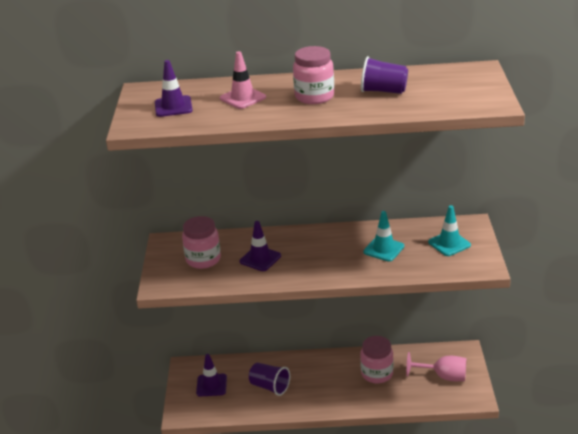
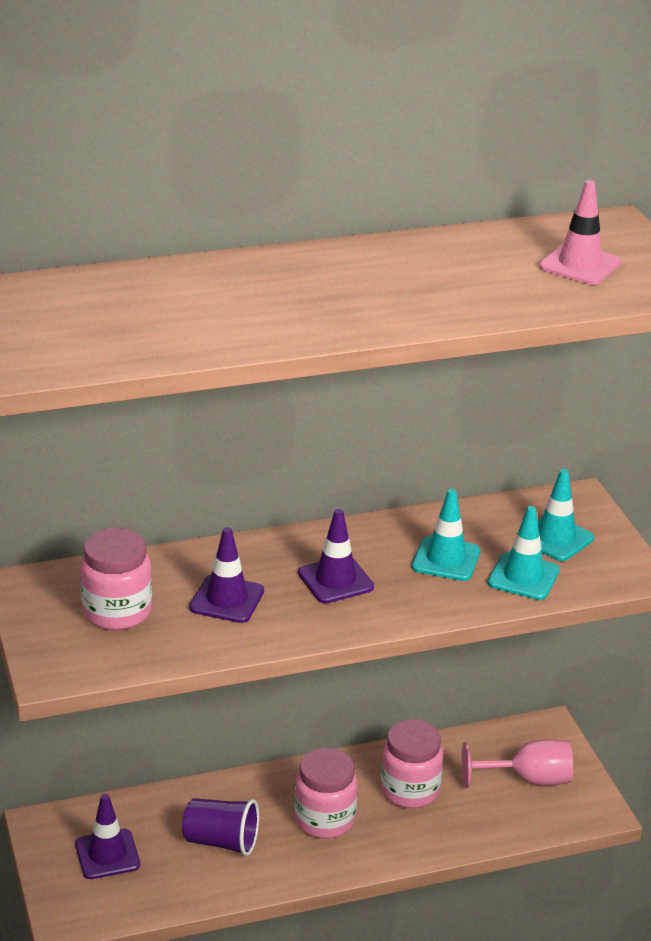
camera: 20 degrees left, 0 degrees up
purple traffic cone [155,60,193,117] -> purple traffic cone moved to [298,509,374,603]
pink traffic cone [220,51,266,109] -> pink traffic cone moved to [539,180,621,285]
pink jar [293,46,334,104] -> pink jar moved to [294,748,357,839]
purple cup [361,56,408,94] -> none
none -> turquoise traffic cone [488,506,560,600]

